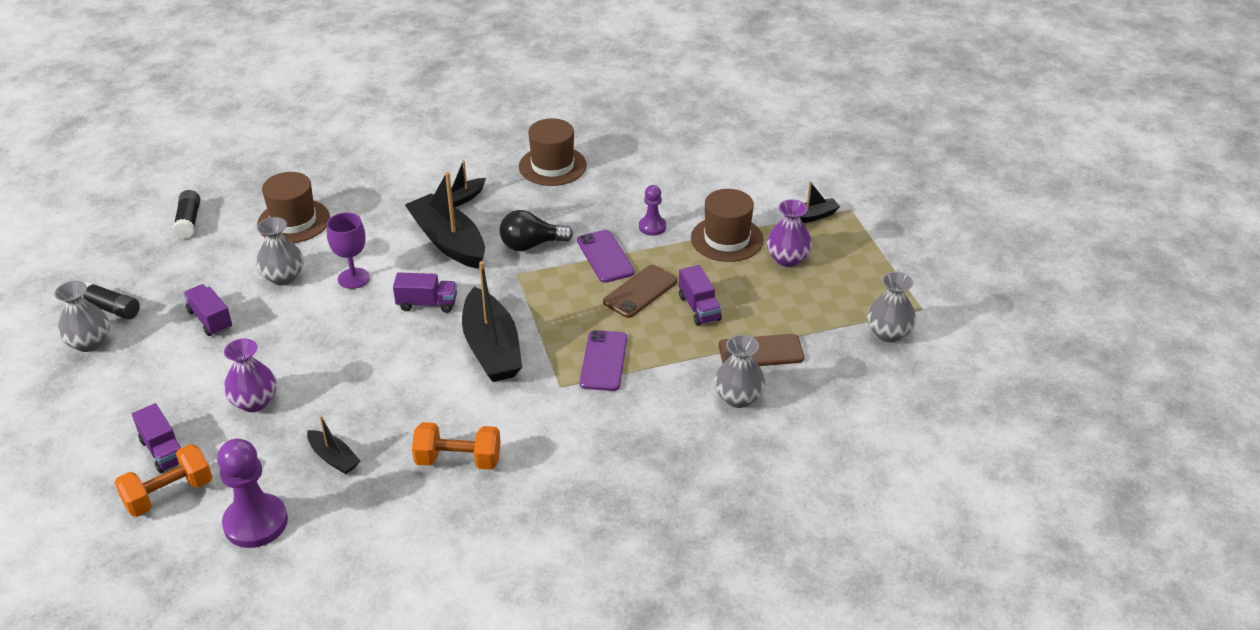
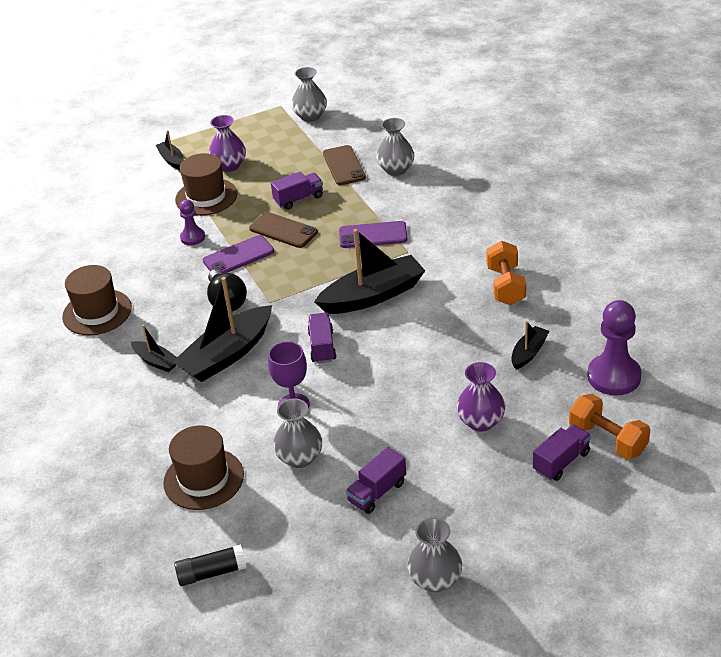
camera: 95 degrees left, 0 degrees up
black glue stick [82,282,140,320] -> none

